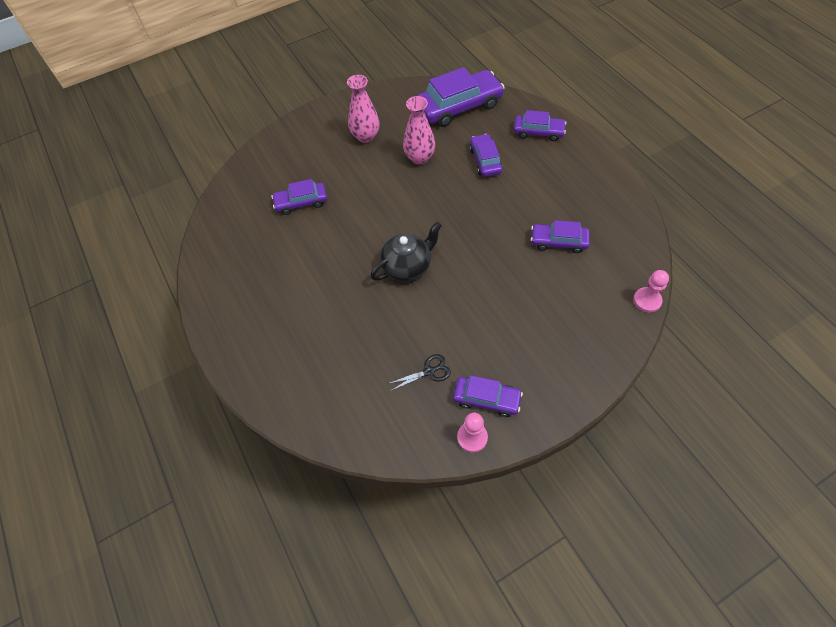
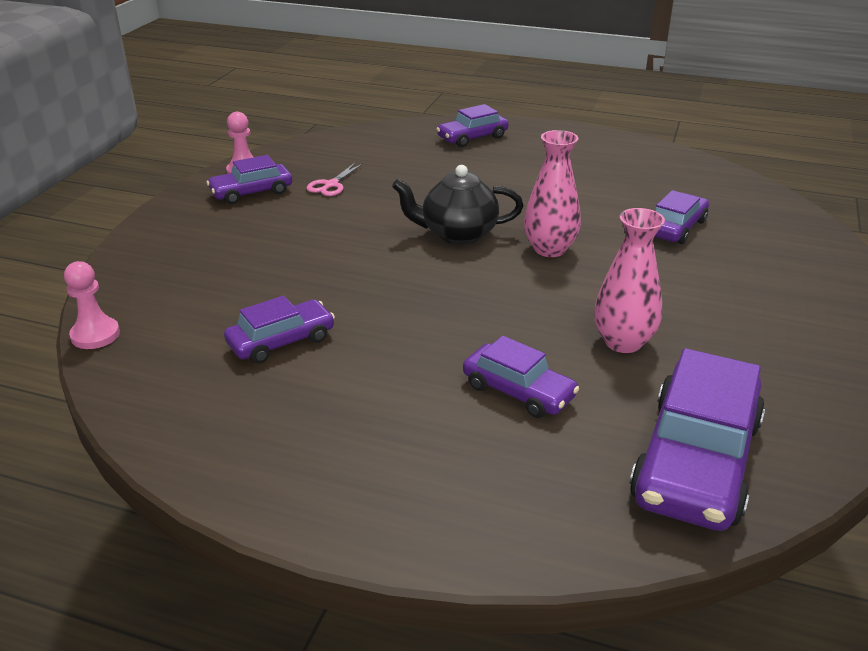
camera: 135 degrees right, 25 degrees down
pink vase [347,75,380,143] -> pink vase moved to [524,130,581,257]
black teapot [370,221,442,282] -> black teapot turned 75 degrees clockwise [392,165,524,245]
black scissors [388,354,451,391] -> pink scissors [307,163,363,196]
purple car [514,110,566,141] -> purple car moved to [436,104,509,147]

